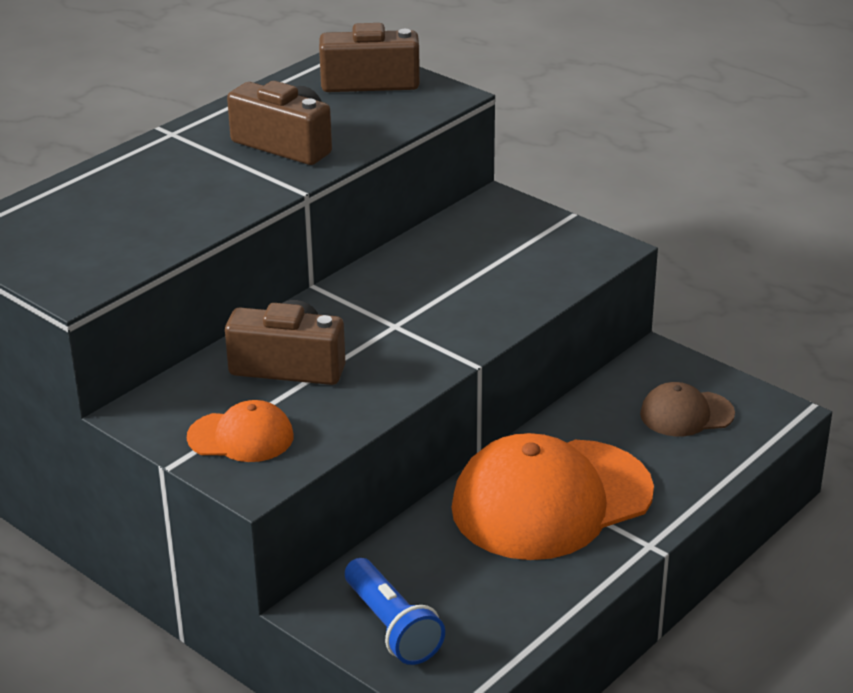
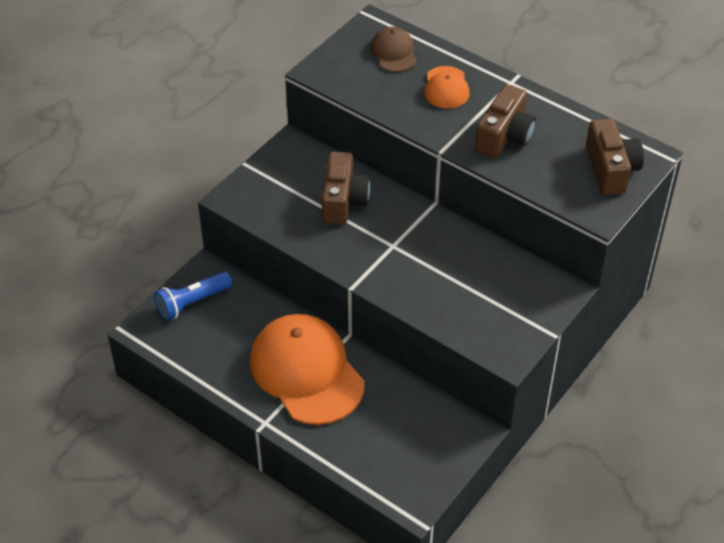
camera: 85 degrees right, 15 degrees up
orange cap [187,400,293,462] -> orange cap moved to [424,66,469,109]
brown cap [640,382,735,437] -> brown cap moved to [370,27,417,72]

